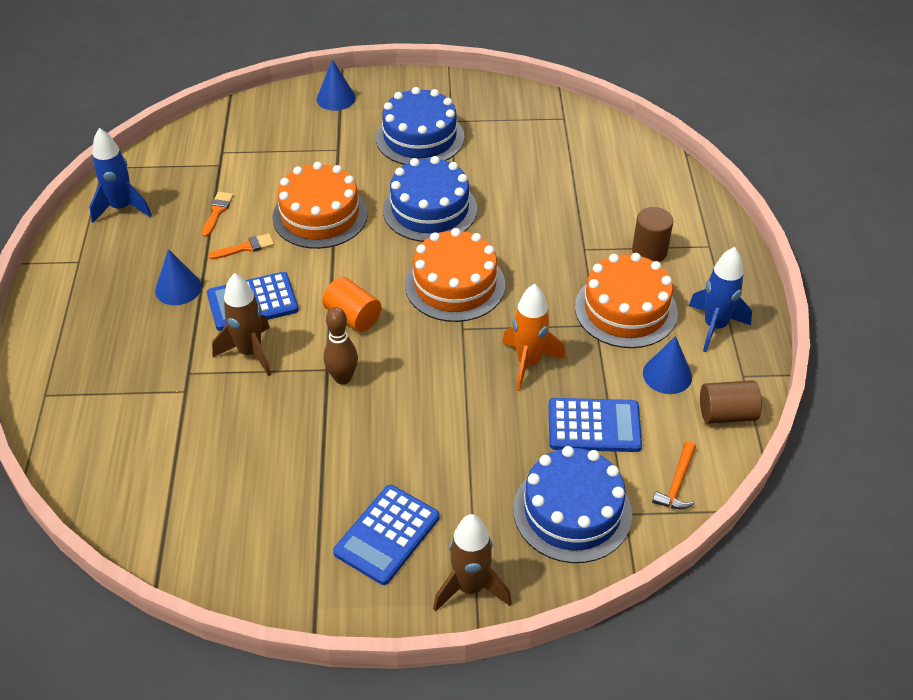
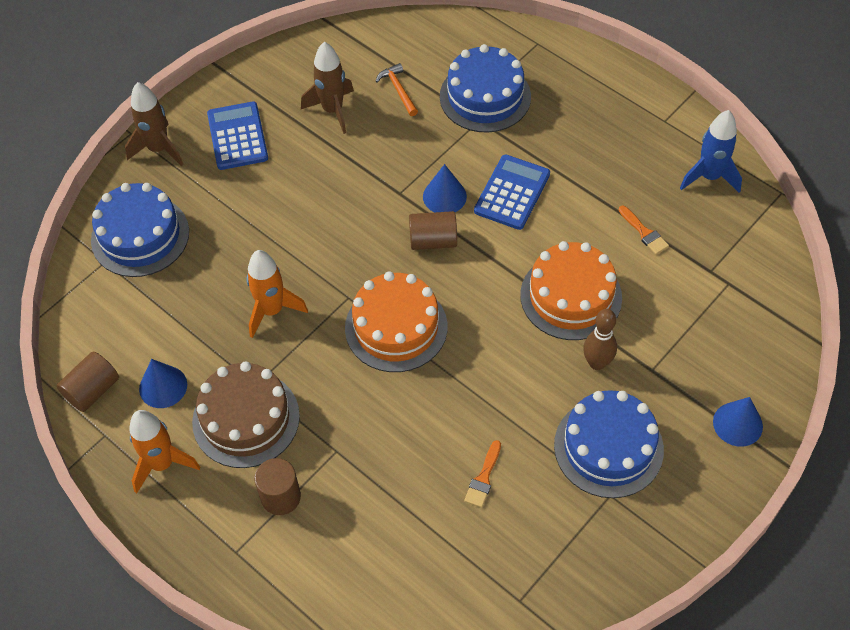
camera: 135 degrees right, 10 degrees up
blue cone [155,249,202,305] -> blue cone moved to [423,164,467,212]
orange brush [208,233,274,260] -> orange brush moved to [464,440,501,508]
brown rocket [212,273,271,376] -> brown rocket moved to [301,42,354,134]
orange cylinder [322,277,381,332] -> brown cylinder [409,211,457,250]
brown bowling pin [324,307,358,385] -> brown bowling pin moved to [583,309,617,370]
blue cake [383,156,477,242] -> blue cake moved to [440,44,531,133]
blue calculator [549,398,642,452] -> none
orange cake [575,253,678,348] -> brown cake [192,361,300,468]
orange hammer [652,441,696,509] -> orange hammer moved to [376,63,418,116]
blue rocket [689,247,752,352] -> orange rocket [129,410,200,493]

